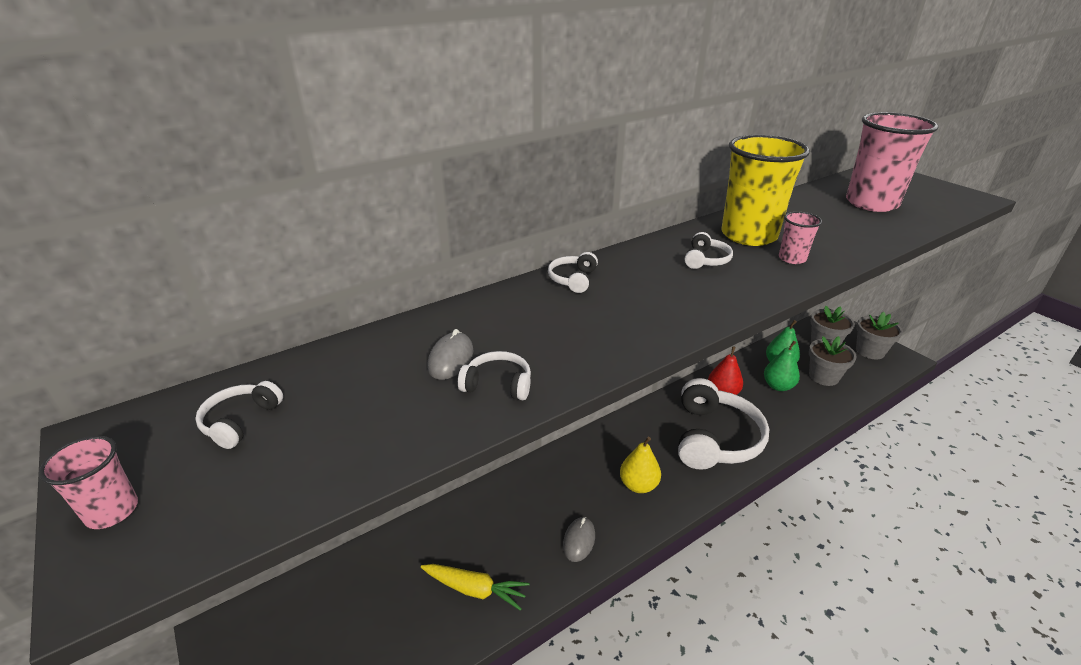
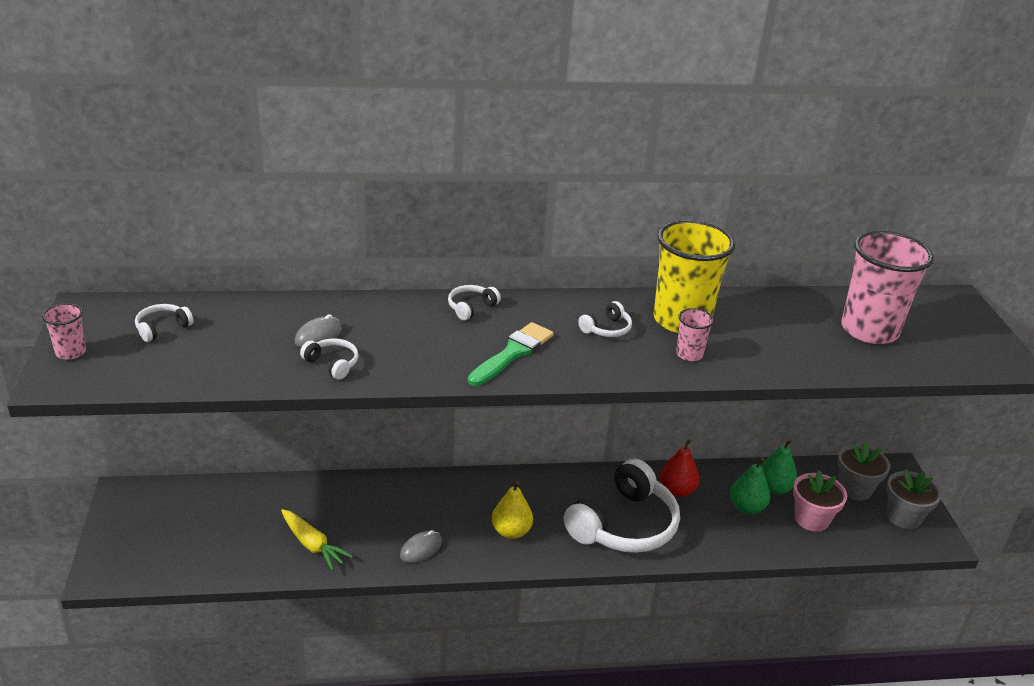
camera: 25 degrees right, 0 degrees up
grey flower pot [809,336,857,386] -> pink flower pot [793,470,847,532]
none -> green brush [468,322,554,386]

